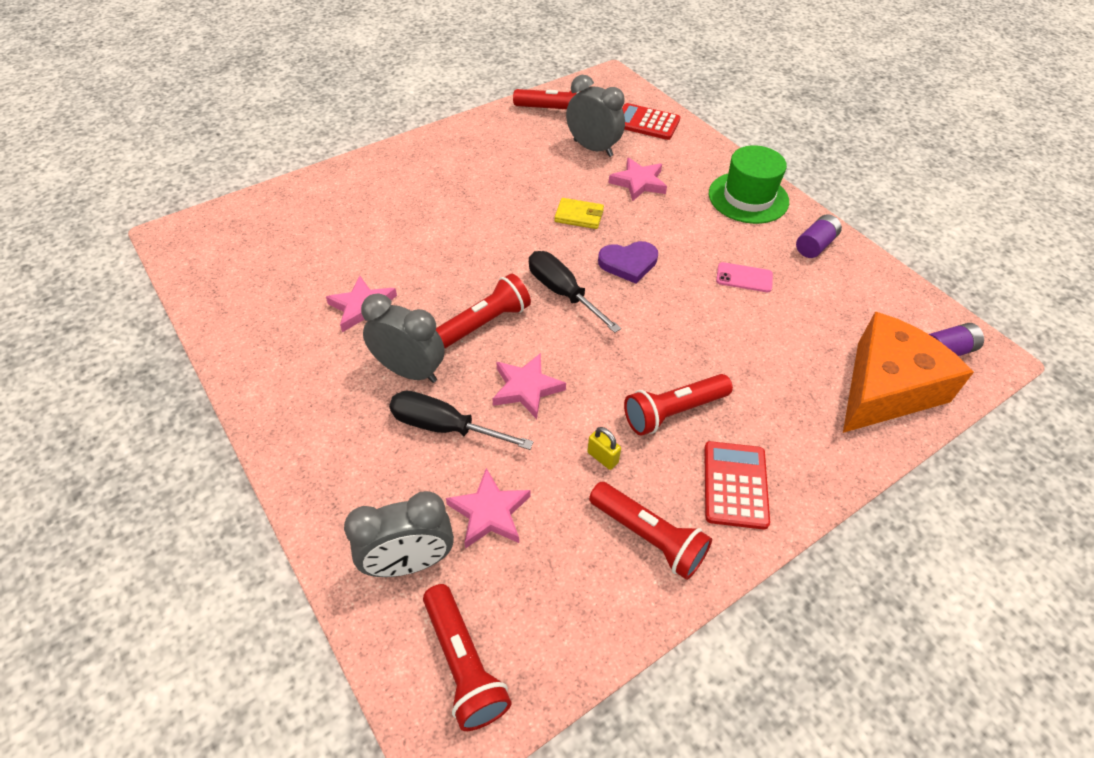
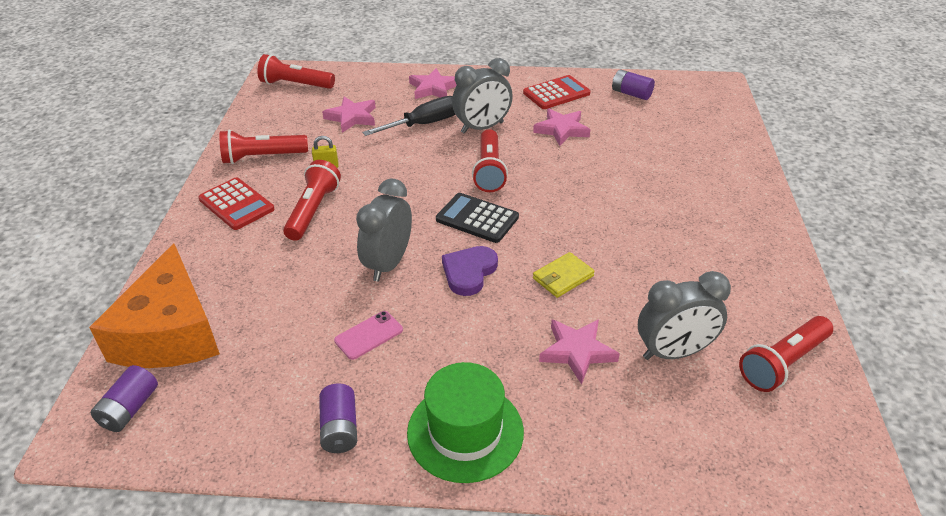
camera: 130 degrees right, 10 degrees down
grey clock [344,491,454,577] -> grey clock moved to [356,179,412,281]
pink star [492,353,566,419] -> pink star moved to [409,68,457,99]
black screwdriver [529,251,621,333] -> black calculator [436,193,519,243]
red calculator [622,103,680,140] -> red calculator moved to [523,75,591,109]
none -> purple battery [612,69,655,100]

